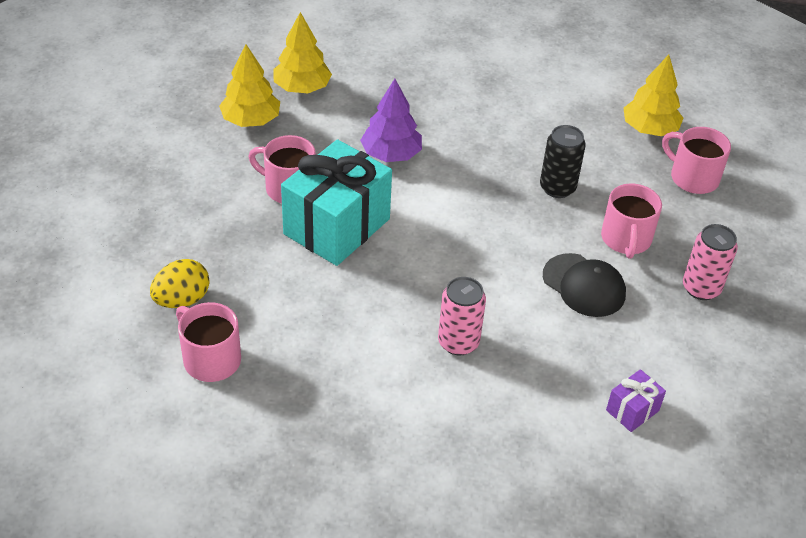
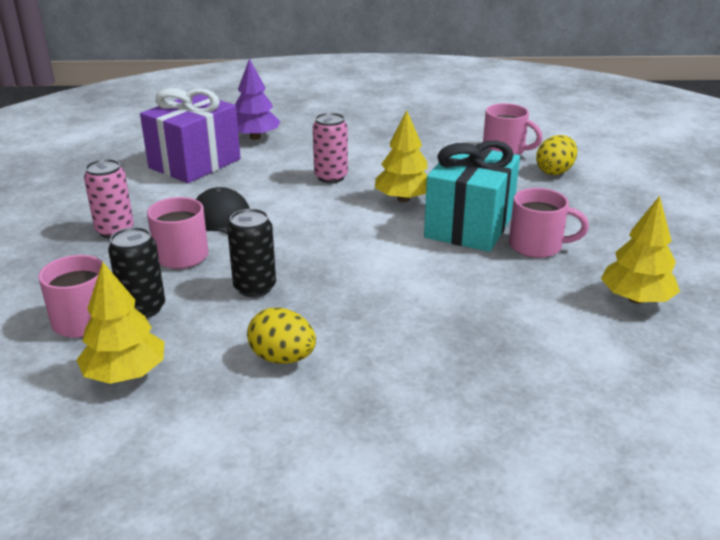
camera: 170 degrees right, 15 degrees down
yellow tree [274,12,332,93] -> yellow tree moved to [375,110,428,202]
purple tree [360,79,422,162] -> purple tree moved to [235,58,281,140]
purple gift [606,369,666,432] -> purple gift [140,88,241,183], size x2.29
none -> black can [108,227,165,318]
none -> yellow egg [247,307,316,364]

